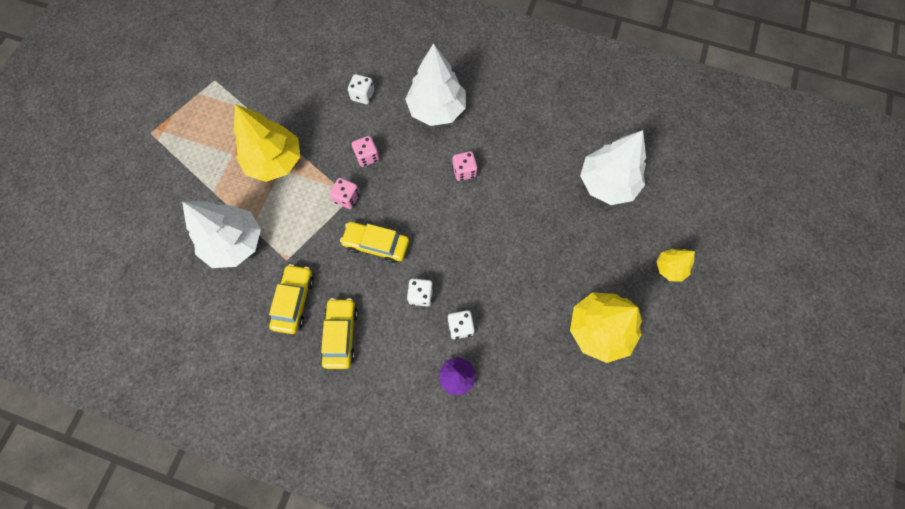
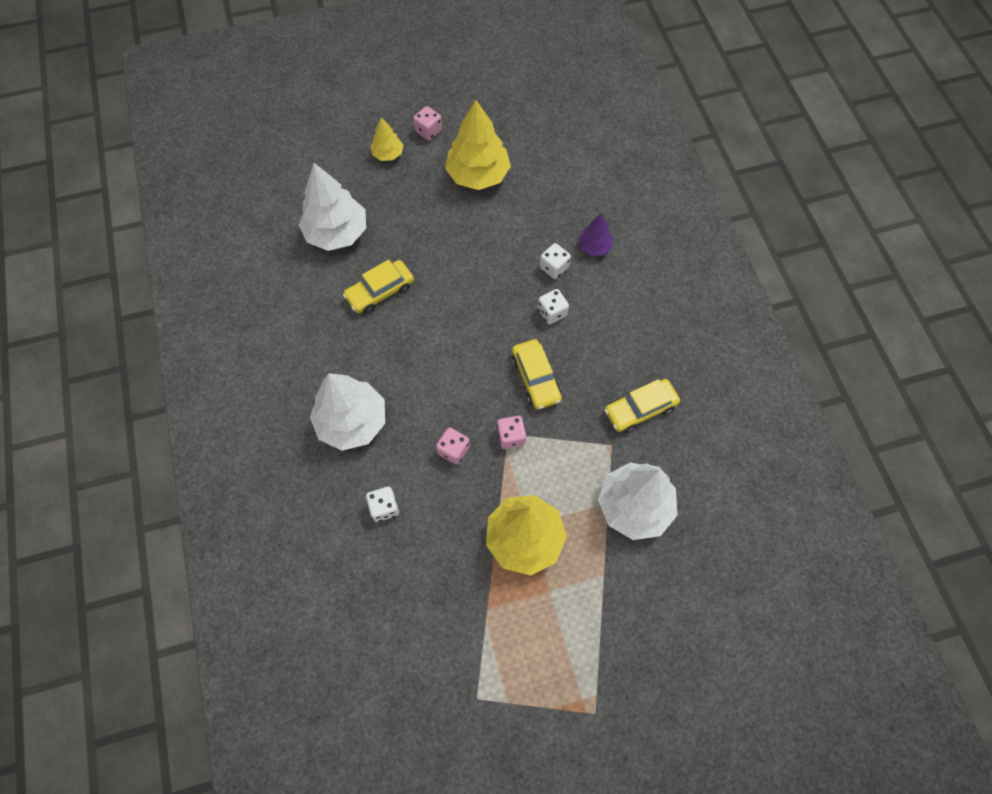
camera: 125 degrees left, 5 degrees down
yellow car [321,298,358,369] -> yellow car moved to [343,260,414,314]
pink dice [452,151,478,181] -> pink dice moved to [413,106,442,140]

